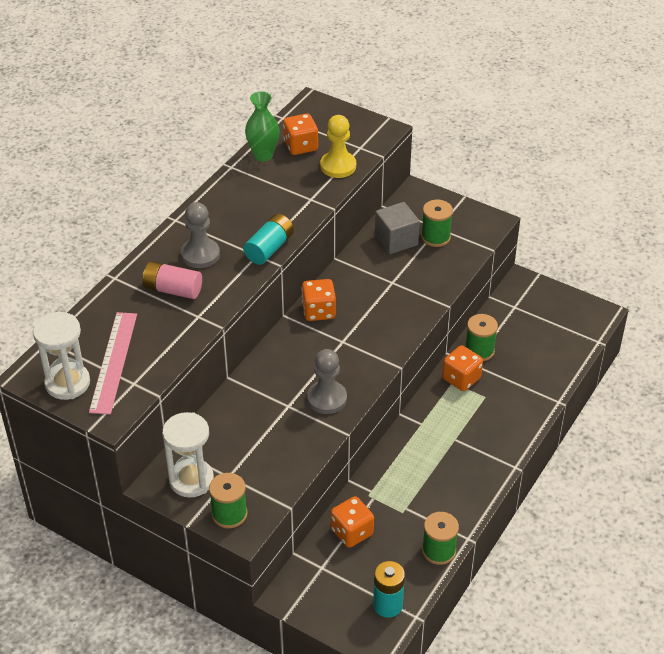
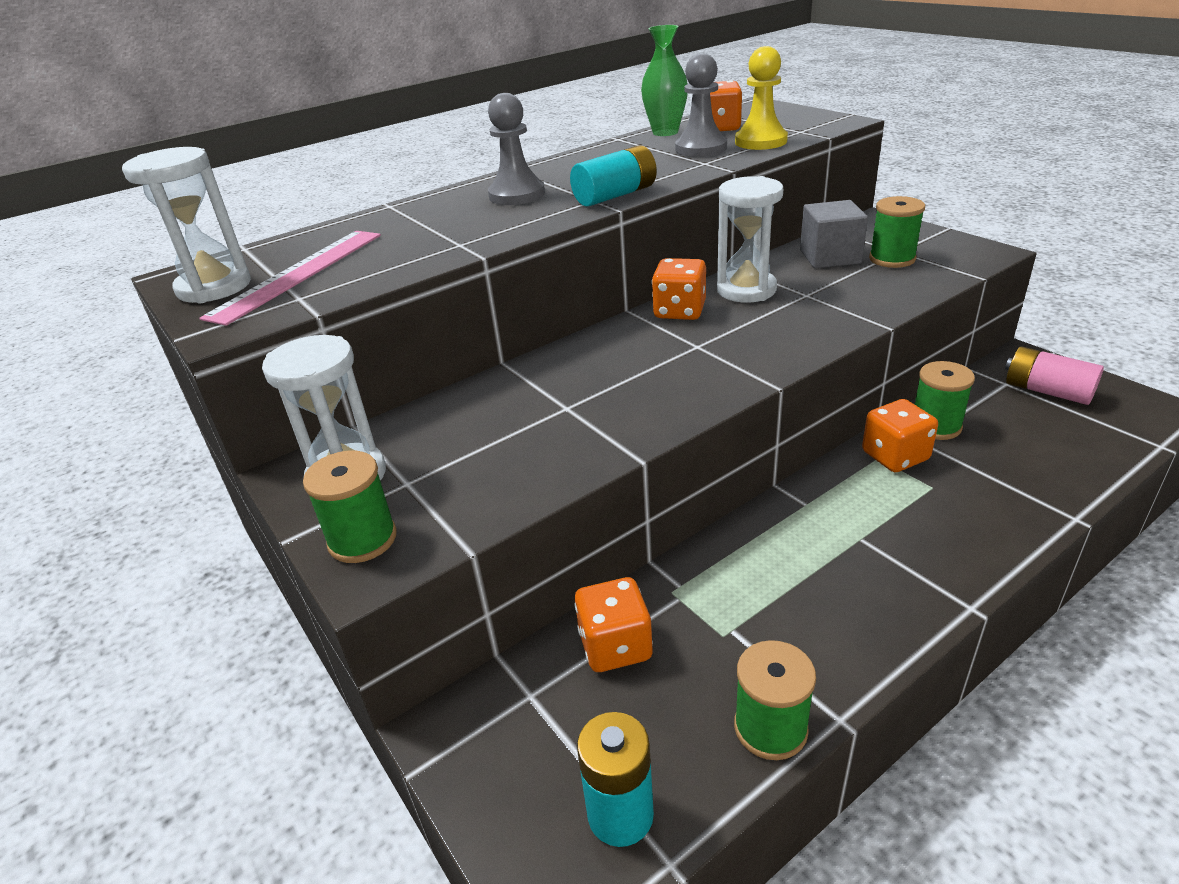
camera: 25 degrees right, 10 degrees down
pink battery [143,261,202,299] -> pink battery moved to [1005,346,1104,405]
grey pawn [307,349,347,414] -> grey pawn moved to [675,53,727,157]
none -> white hourglass [717,176,783,302]

